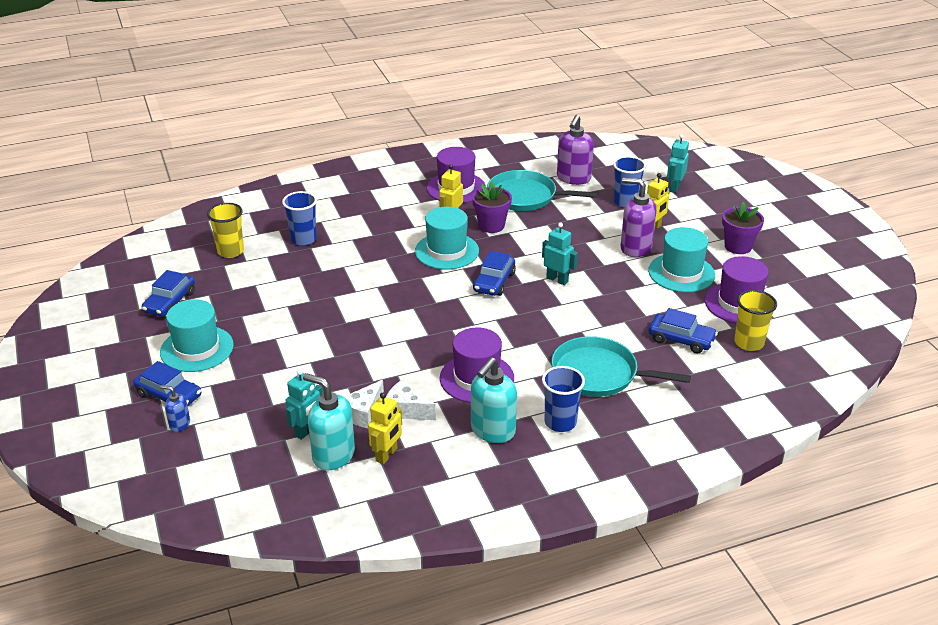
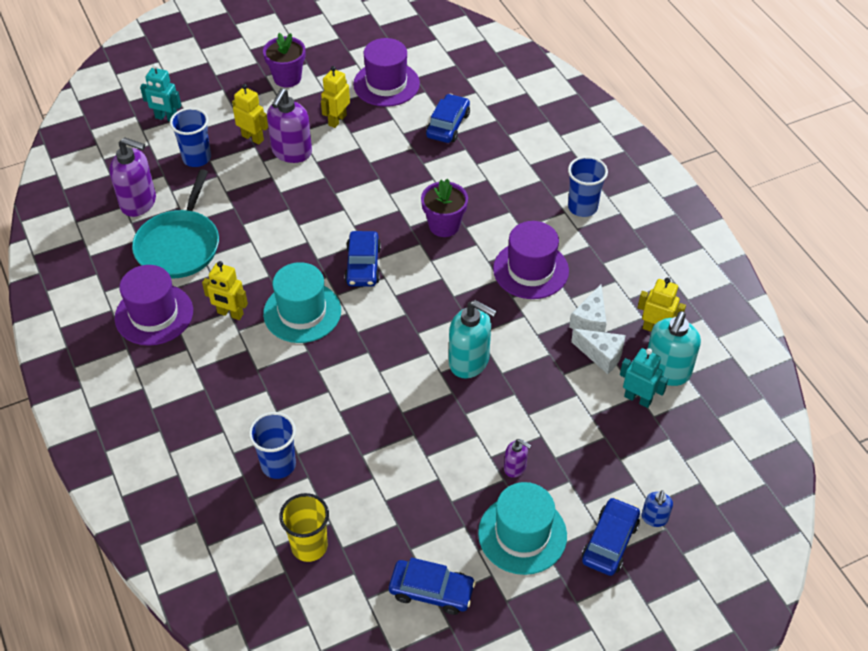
camera: 95 degrees left, 15 degrees up
turquoise soap dispenser [471,357,517,443] -> turquoise soap dispenser moved to [449,300,497,379]
purple flower pot [472,181,512,233] -> purple flower pot moved to [421,179,468,237]
blue car [473,251,516,296] -> blue car turned 75 degrees clockwise [344,231,381,287]
turquoise robot [542,223,578,285] -> none
turquoise pan [551,336,691,397] -> none
turquoise hat [648,227,715,292] -> yellow robot [321,66,350,128]
yellow cup [734,290,777,351] -> none
none -> purple soap dispenser [504,439,531,478]

